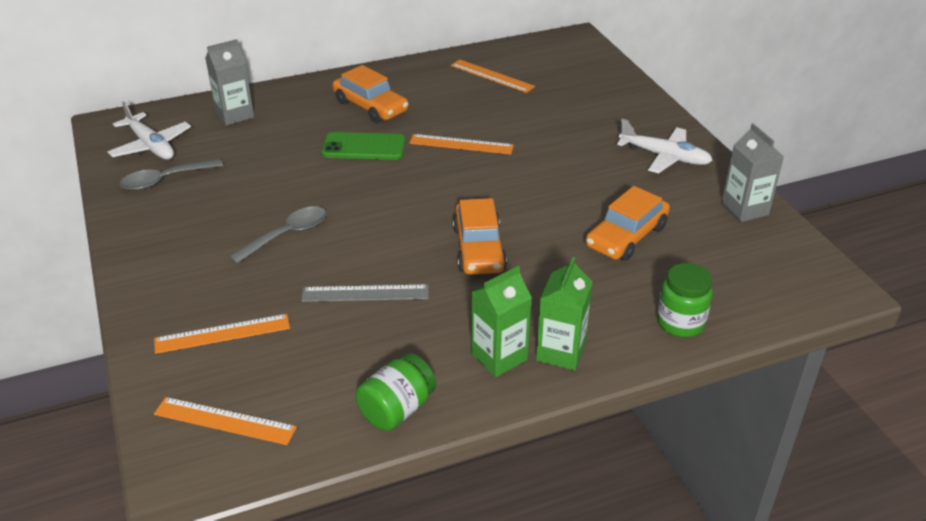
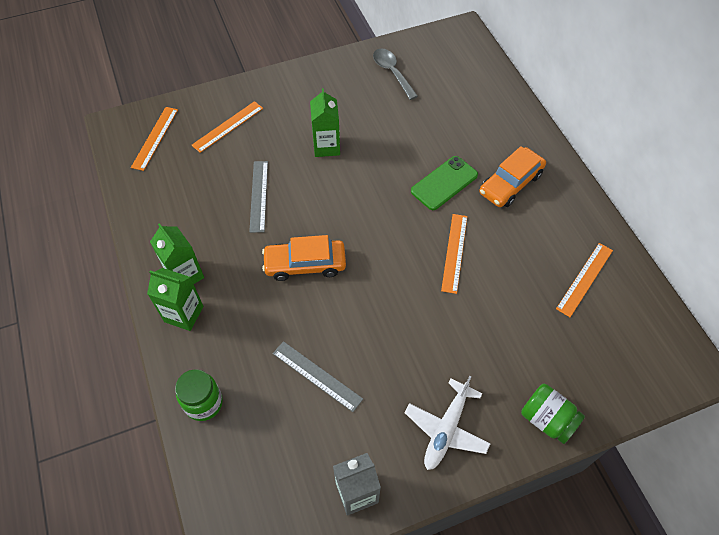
camera: 90 degrees right, 20 degrees up
white plane [108,101,191,160] -> none
orange ruler [154,314,290,354] -> orange ruler turned 60 degrees clockwise [192,101,263,153]
grey carton [205,39,254,126] -> none
grey spoon [229,206,326,264] -> green carton [310,88,340,157]
green phone [322,132,405,160] -> green phone turned 45 degrees clockwise [411,156,478,210]
green jar [356,353,436,431] -> green jar moved to [521,384,585,444]
orange car [586,186,670,261] -> grey ruler [273,341,363,412]

